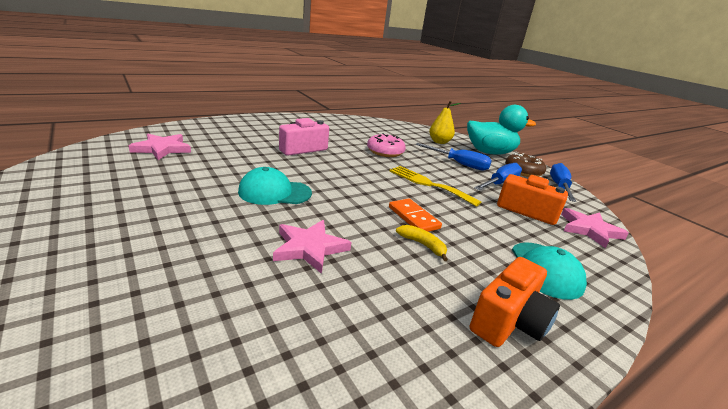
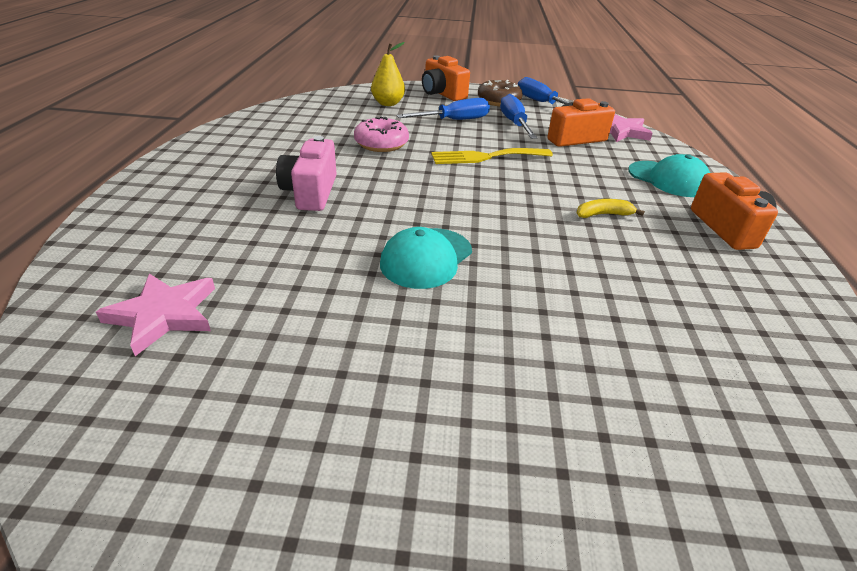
camera: 50 degrees left, 10 degrees up
pink star [273,220,351,274] -> none
orange domino [389,198,442,232] -> none
turquoise duck [467,105,536,154] -> orange camera [422,55,470,101]

